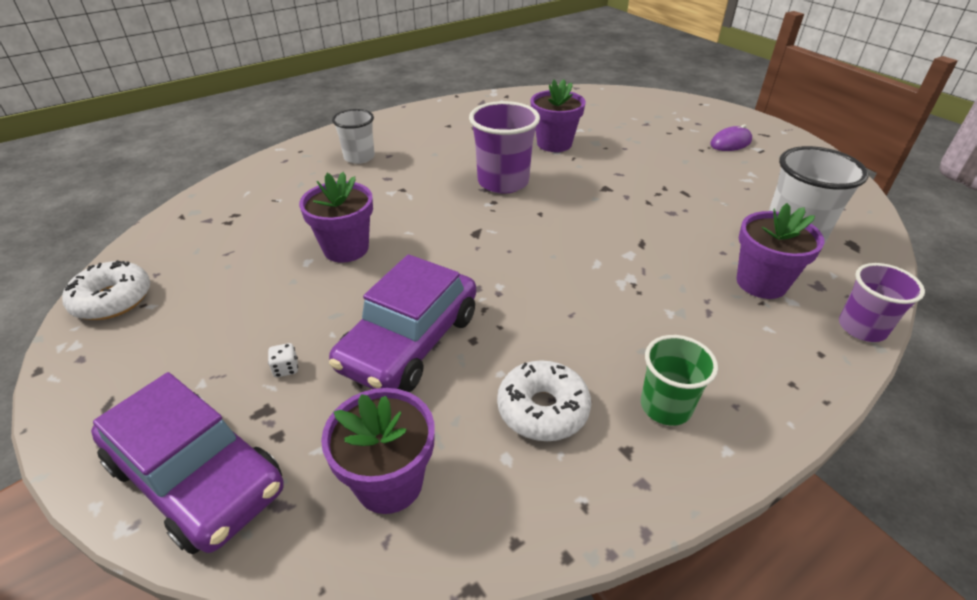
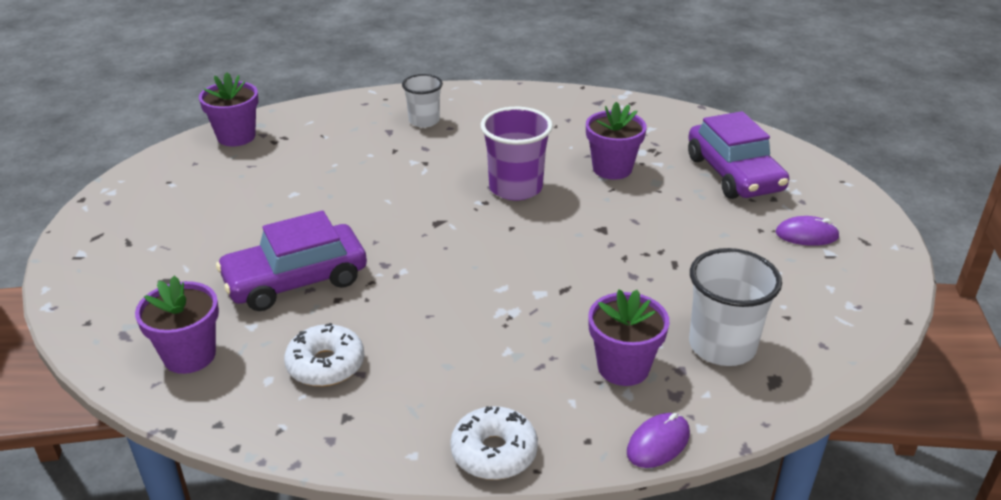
camera: 35 degrees right, 5 degrees down
white donut [62,260,150,320] -> white donut moved to [450,406,538,480]
purple car [91,372,284,554] -> purple car moved to [688,111,789,199]
white dice [268,343,298,377] -> none
purple flower pot [299,172,373,263] -> purple flower pot moved to [199,72,259,146]
green cup [641,335,718,426] -> none
purple cup [839,263,925,342] -> purple mouse [627,413,690,468]

